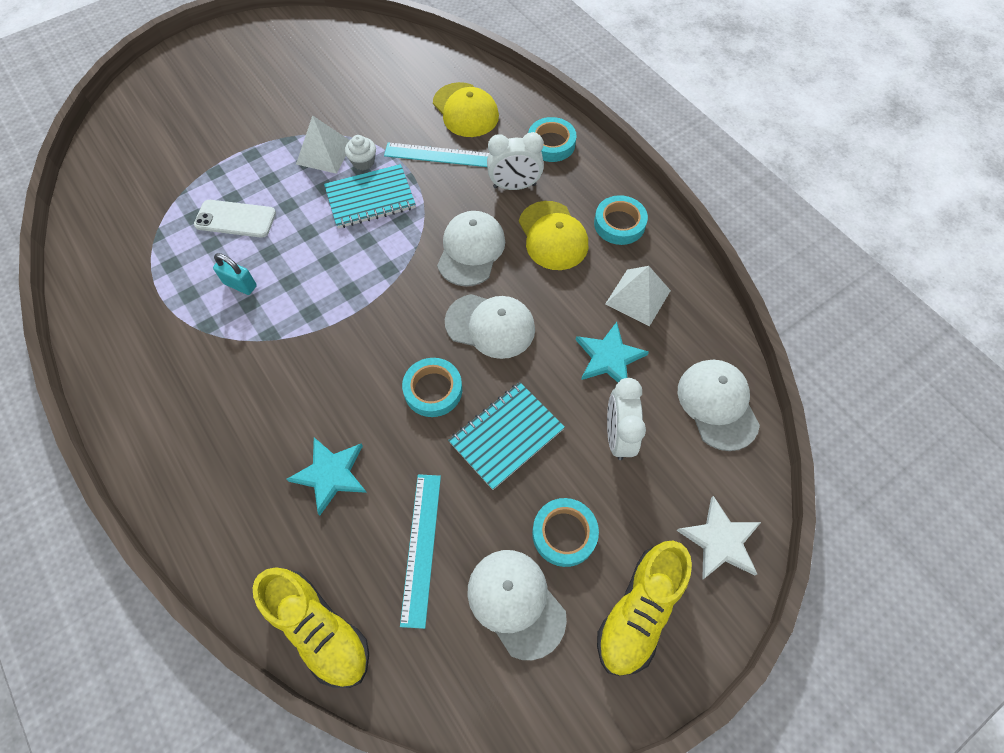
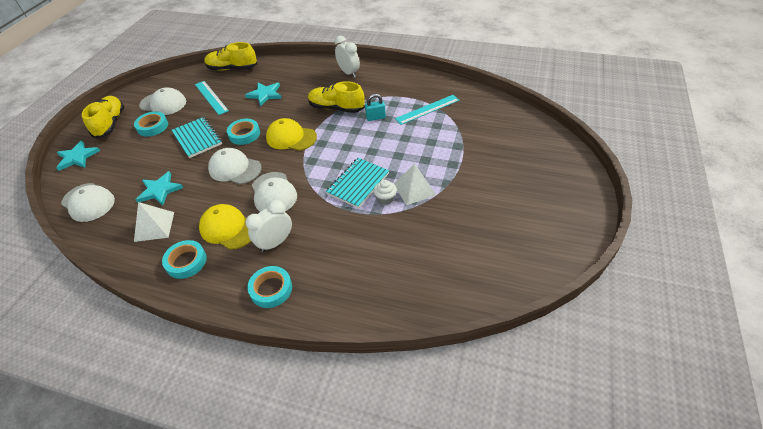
camera: 145 degrees right, 15 degrees down
white phone [194,200,276,238] -> none
turquoise ruler [384,142,489,167] -> turquoise ruler moved to [395,95,459,125]
yellow cap [433,82,499,137] -> yellow cap moved to [266,118,317,151]
white cap [445,294,535,359] -> white cap turned 45 degrees clockwise [208,148,262,184]
turquoise notebook [448,382,565,490] -> turquoise notebook turned 45 degrees counterclockwise [171,117,222,158]
white clock [607,378,646,460] -> white clock moved to [335,36,360,78]
white star [677,496,761,580] -> turquoise star [56,141,100,171]
none -> yellow shoe [308,81,365,113]

